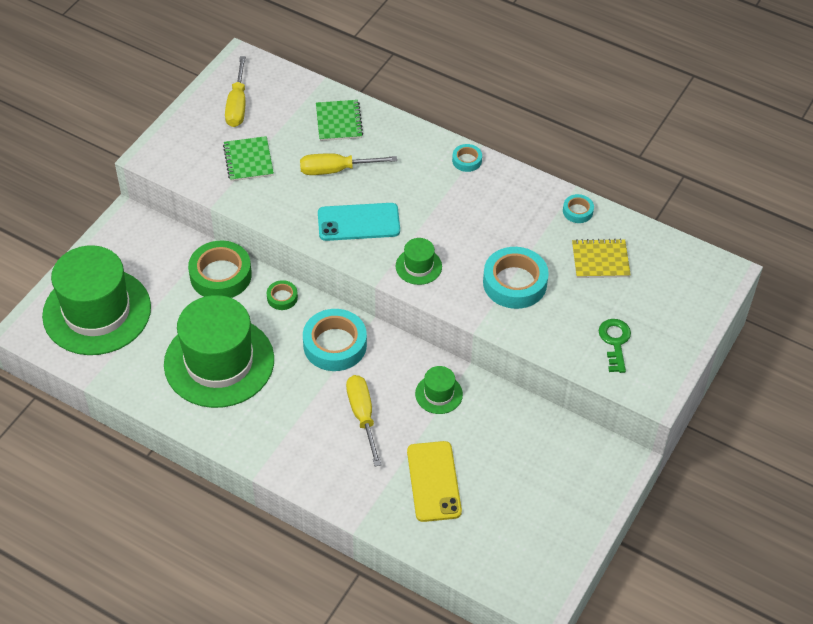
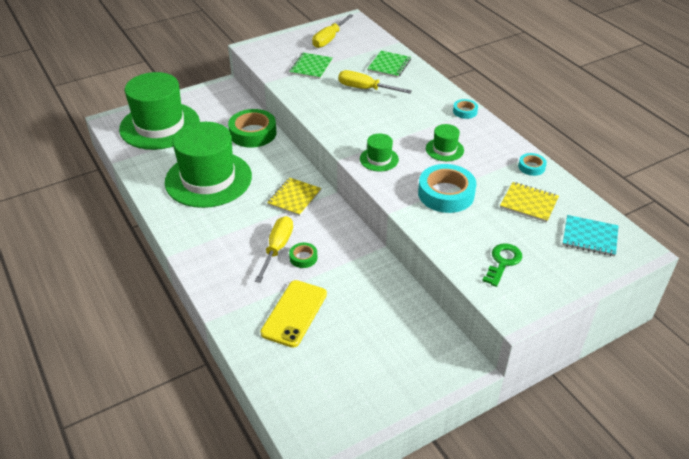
camera: 30 degrees right, 10 degrees down
green tape [267,280,298,310] -> green tape moved to [289,243,317,268]
turquoise tape [303,309,367,371] -> yellow notebook [267,178,321,216]
turquoise phone [318,203,400,241] -> none
green hat [415,366,463,414] -> green hat moved to [426,124,464,161]
none -> turquoise notebook [563,215,618,257]

